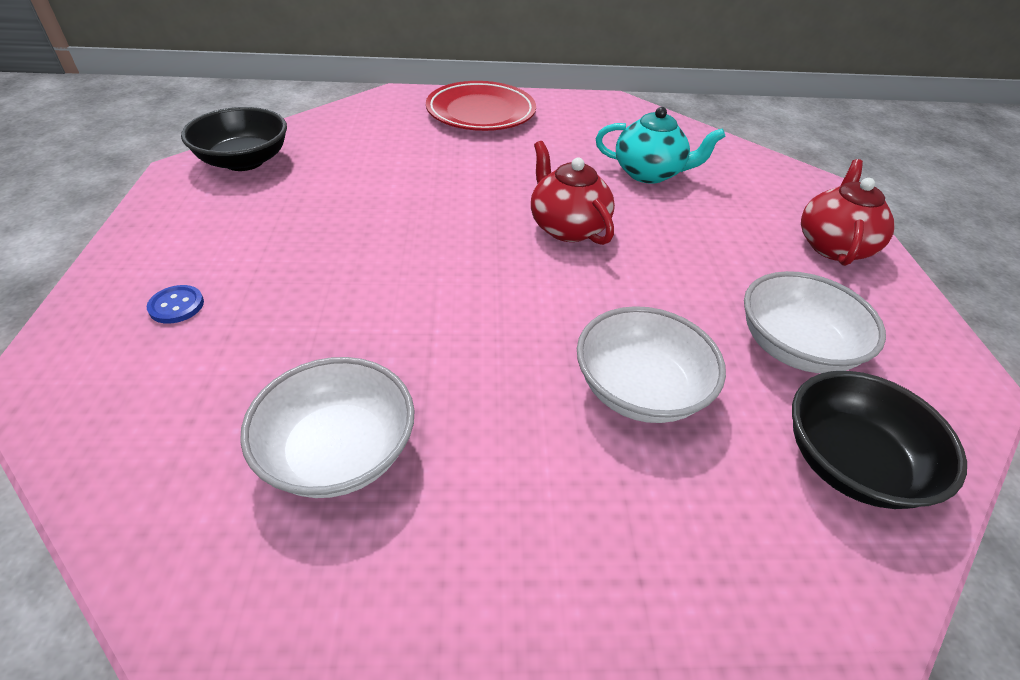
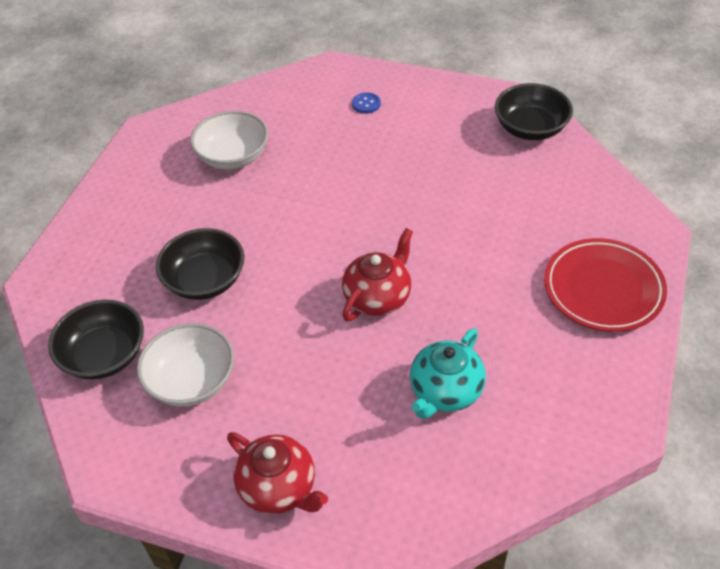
camera: 115 degrees right, 5 degrees up
red teapot [531,141,615,245] -> red teapot turned 45 degrees counterclockwise [342,228,413,321]
white bowl [577,306,726,423] -> black bowl [156,228,244,300]

